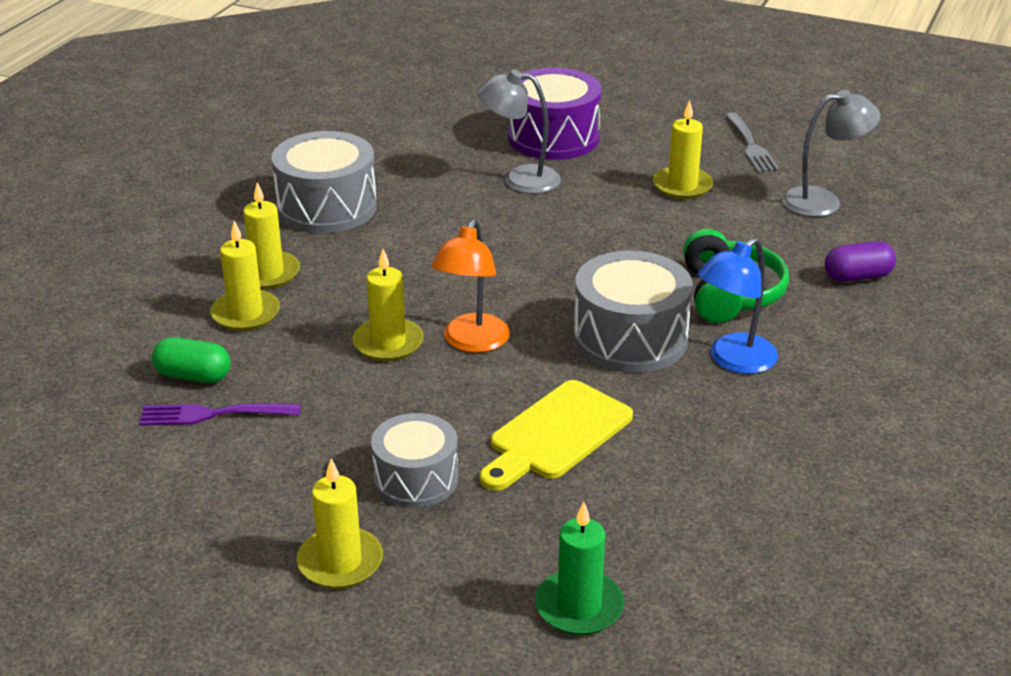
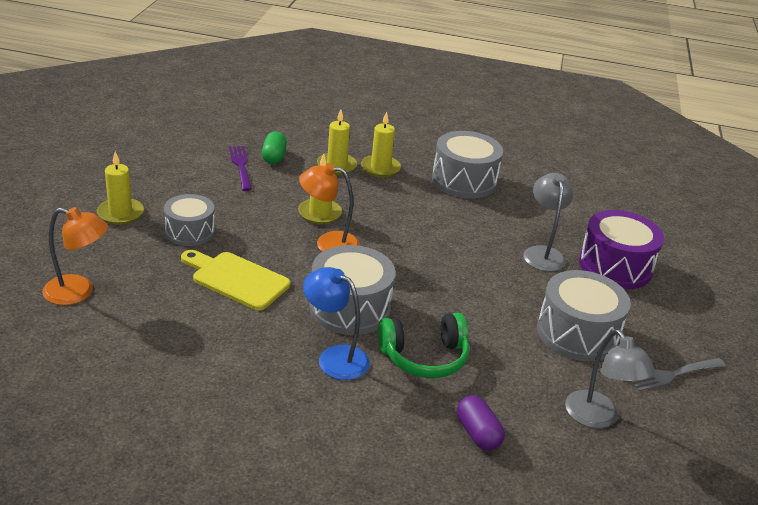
camera: 75 degrees right, 0 degrees up
green candle [535,502,624,635] -> orange lamp [42,207,108,305]
yellow candle [653,100,713,199] -> grey drum [537,270,631,361]

